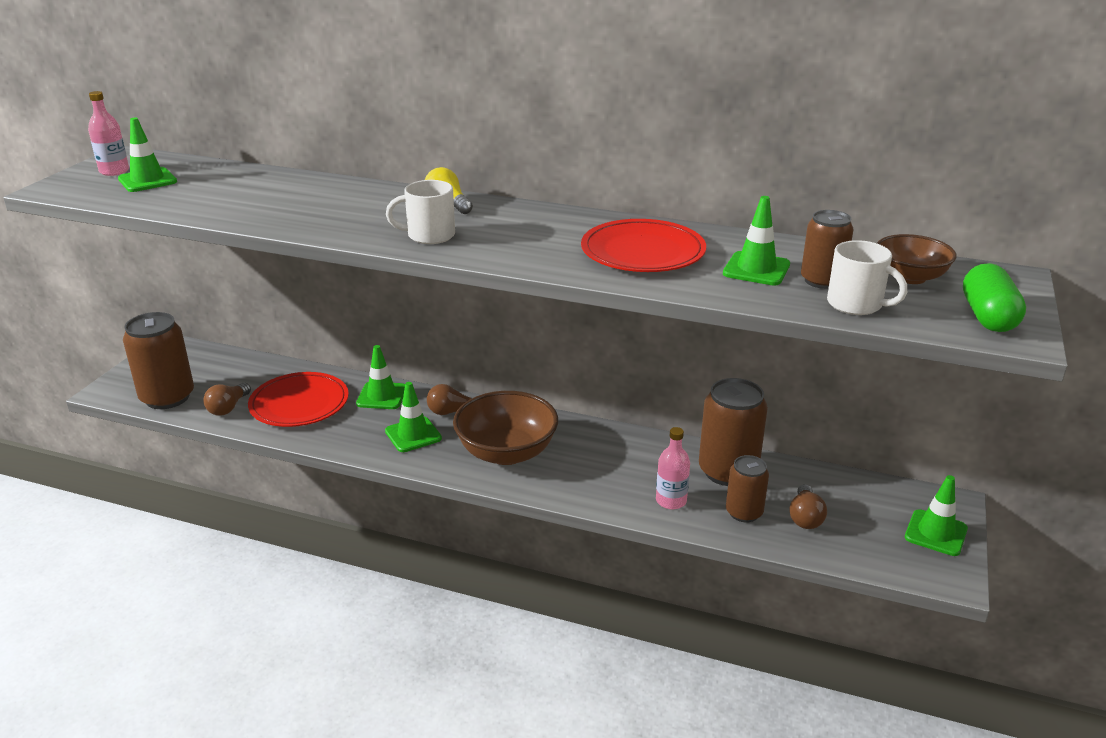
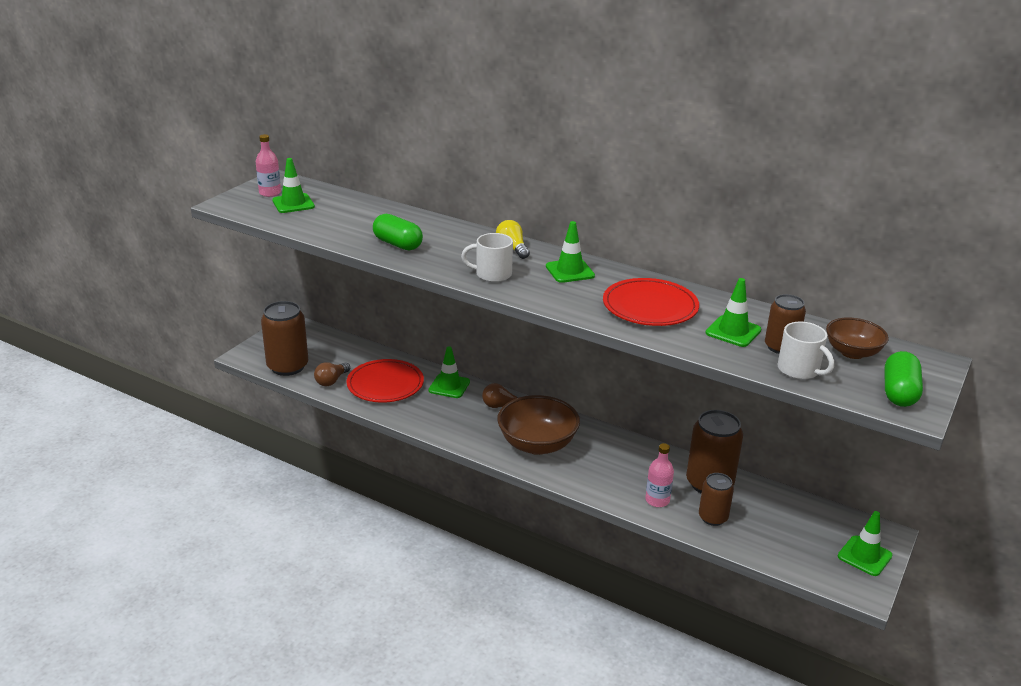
camera: 10 degrees right, 0 degrees up
green traffic cone [385,382,442,452] -> green traffic cone moved to [546,221,595,283]
brown light bulb [789,484,827,529] -> none
none -> green capsule [373,214,423,251]

